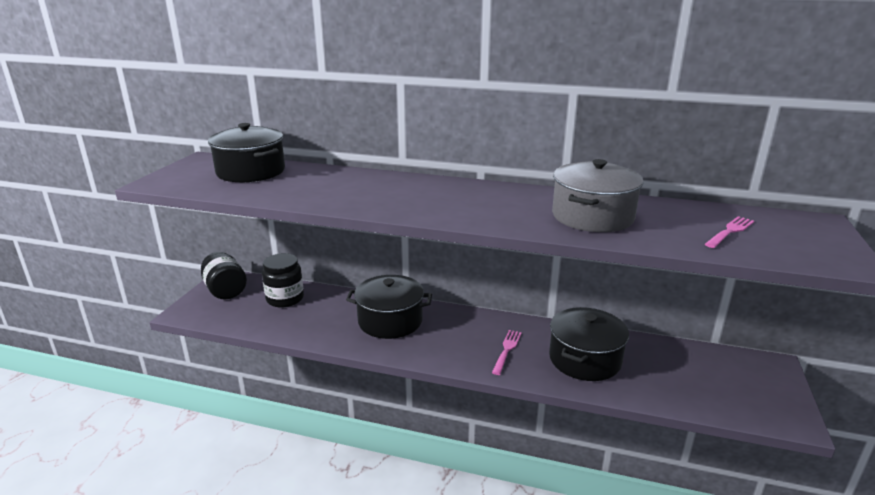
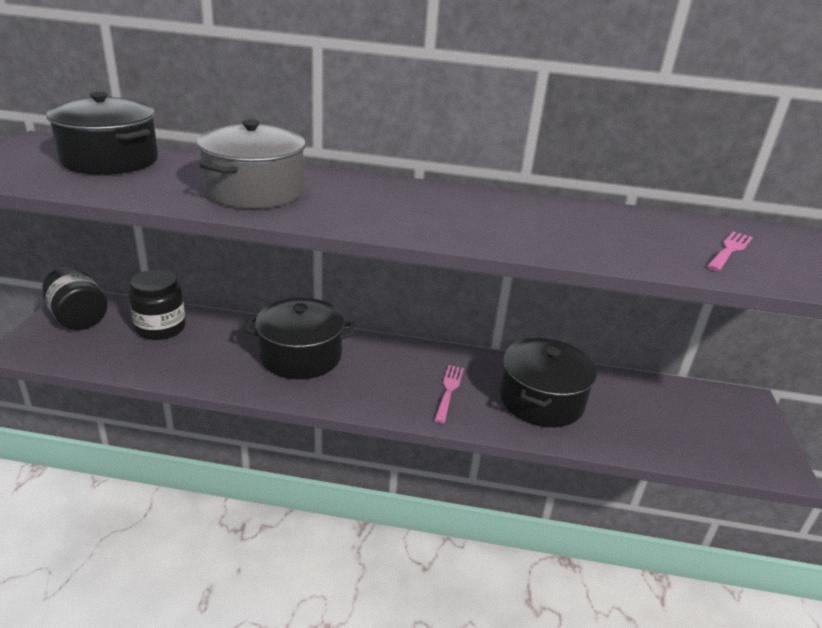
camera: 10 degrees left, 5 degrees up
grey pot [552,159,643,232] -> grey pot moved to [197,119,306,209]

